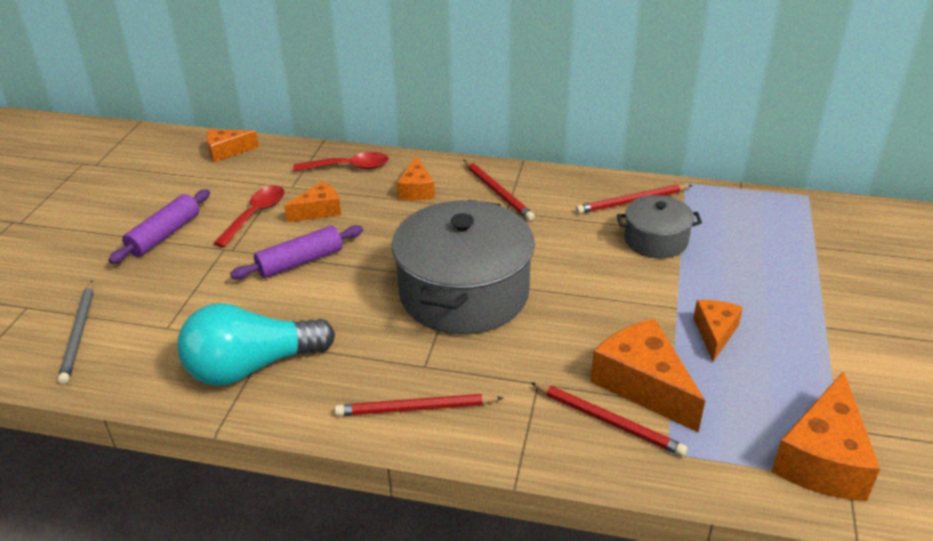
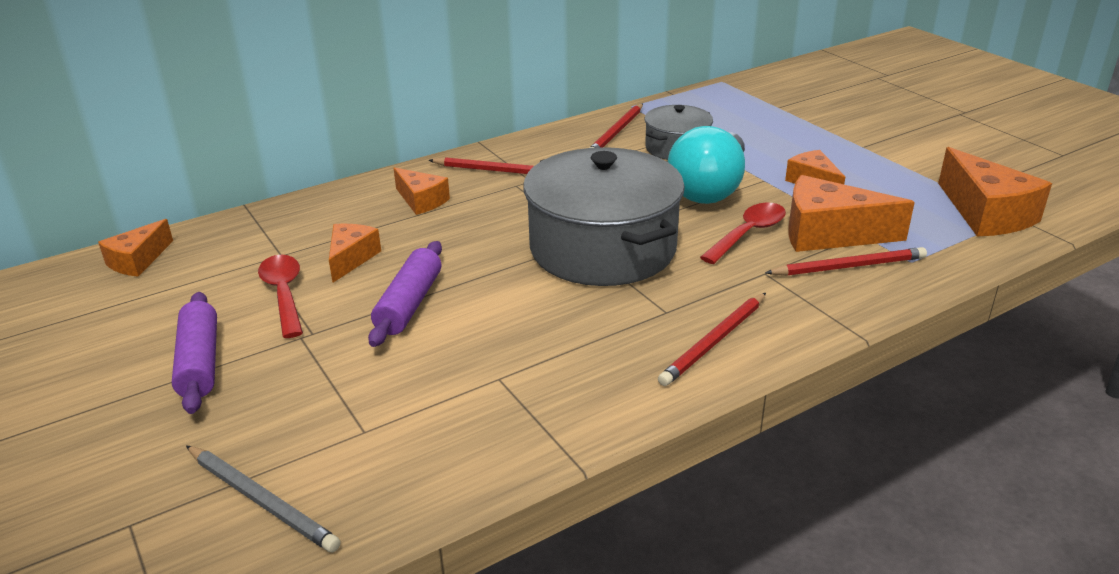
camera: 45 degrees left, 5 degrees down
turquoise light bulb [177,303,335,386] -> turquoise light bulb moved to [668,126,745,204]
red spoon [293,152,389,172] -> red spoon moved to [700,202,786,264]

